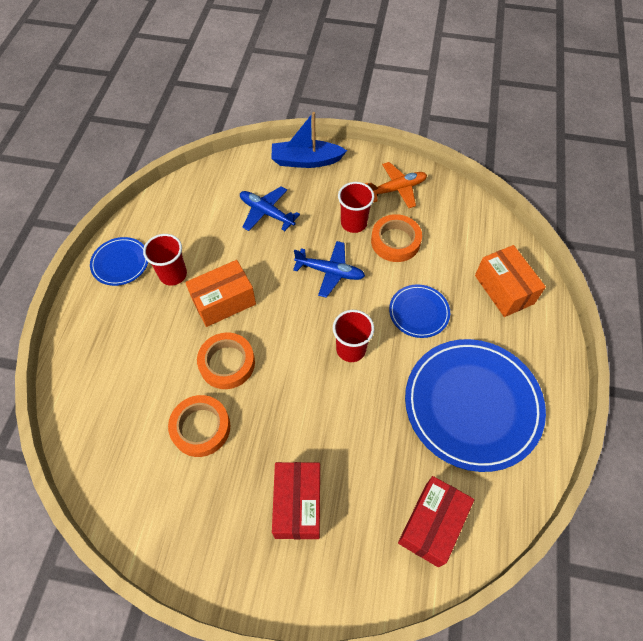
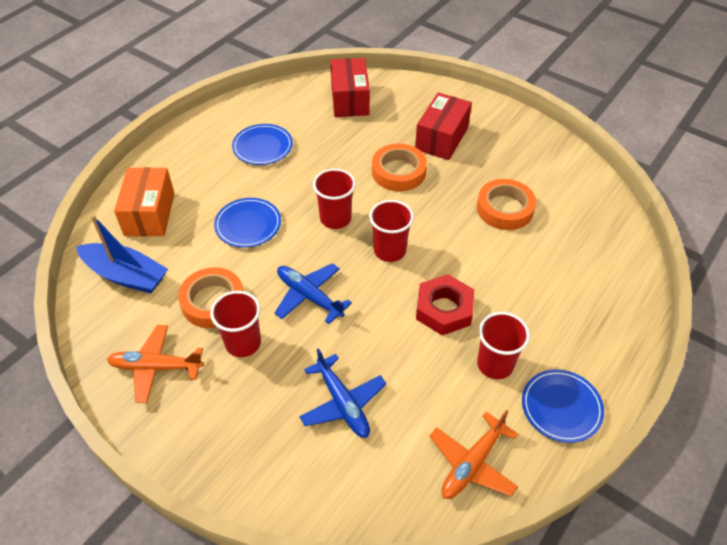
camera: 155 degrees left, 10 degrees down
orange box [185,260,256,327] -> red nut [416,274,474,335]
orange tape [197,332,255,389] -> orange tape moved to [372,144,427,191]
blue boat [271,112,347,168] -> blue boat moved to [76,215,168,293]
red box [398,476,474,567] -> red box turned 60 degrees counterclockwise [330,58,370,117]
blue plate [405,339,546,472] -> blue plate [232,124,293,165], size x0.48
none -> red cup [369,200,414,262]
none -> orange plane [430,410,518,499]

